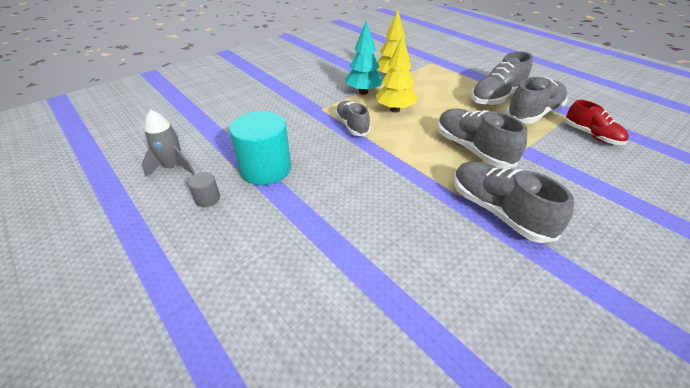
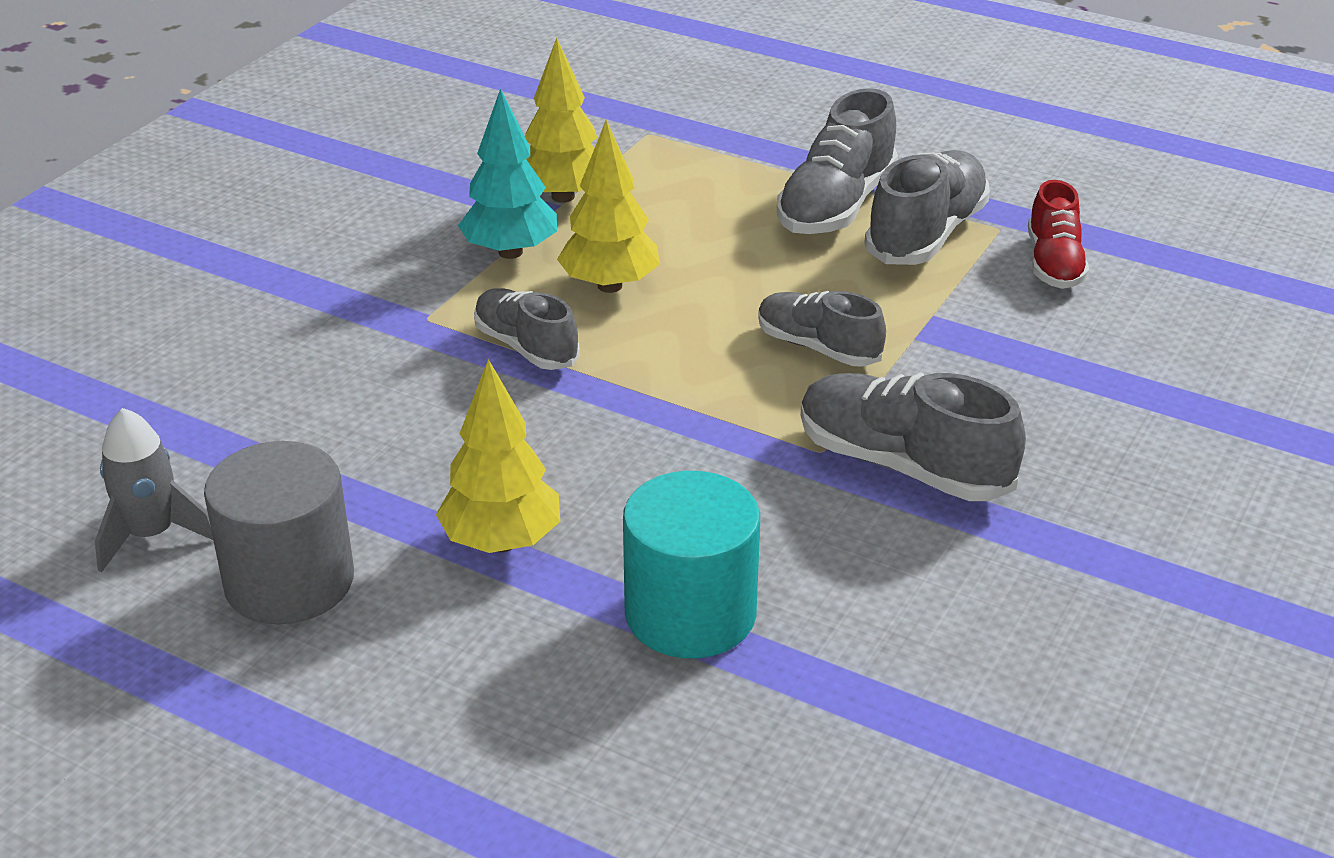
camera: 20 degrees left, 5 degrees down
grey cylinder [188,172,220,207] -> grey cylinder [204,441,354,624], size x2.27
turquoise cylinder [229,111,291,185] -> turquoise cylinder moved to [623,471,760,658]
grey shoe [437,109,527,168] -> grey shoe [758,291,886,366], size x0.65
red shoe [565,100,629,145] -> red shoe turned 60 degrees clockwise [1028,180,1089,289]
none -> yellow tree [436,359,560,553]

